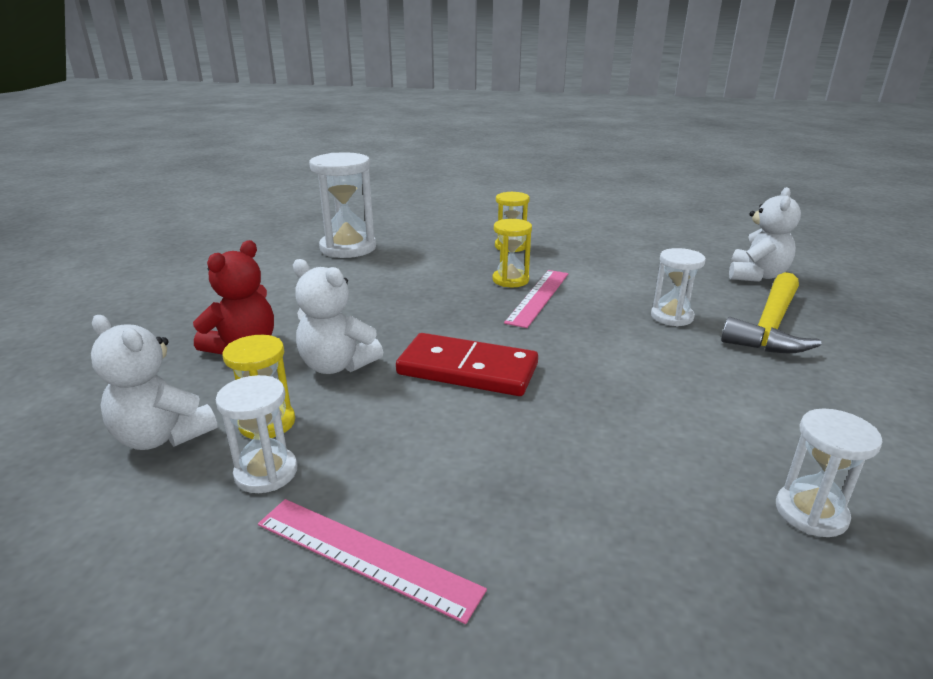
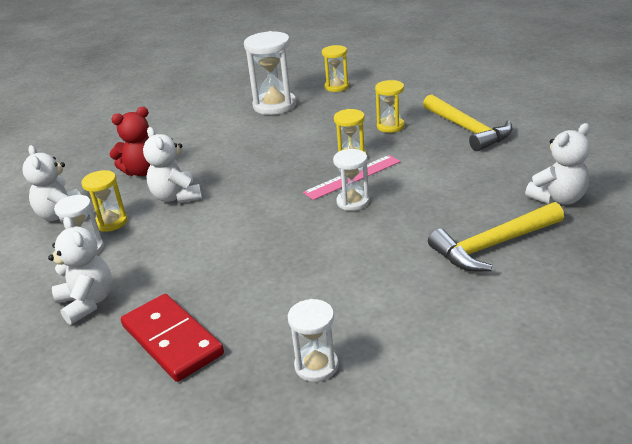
camera: 35 degrees right, 5 degrees up
pink ruler [258,499,487,624] -> white teddy bear [48,217,112,325]
red domino [396,333,538,396] -> red domino moved to [121,294,224,382]
white hourglass [651,248,706,326] -> white hourglass moved to [333,149,369,211]
none -> yellow hourglass [322,45,349,92]
none -> yellow hammer [423,94,513,151]

